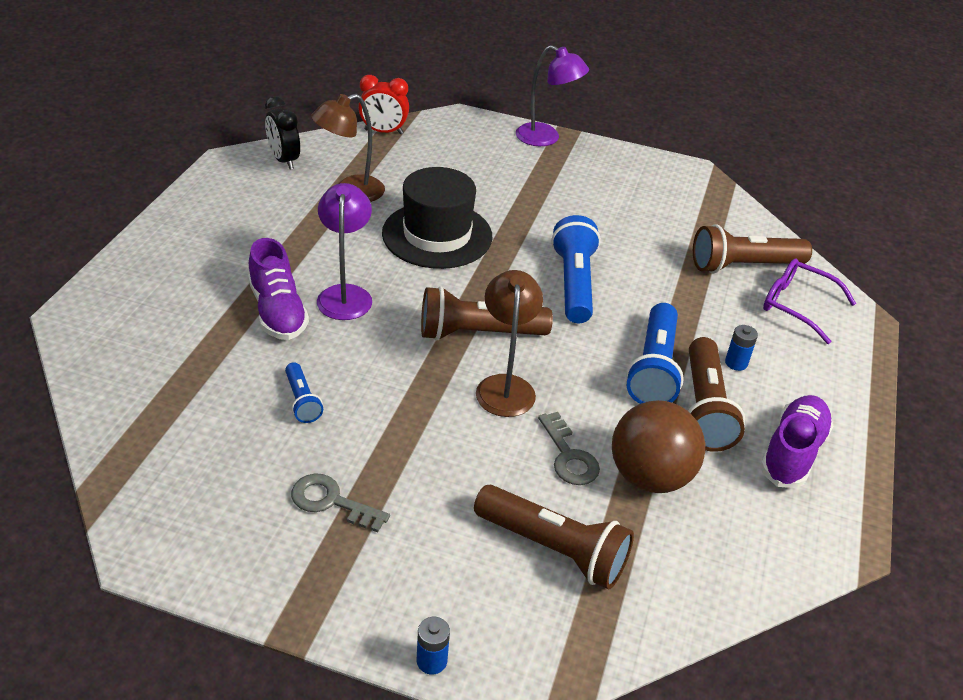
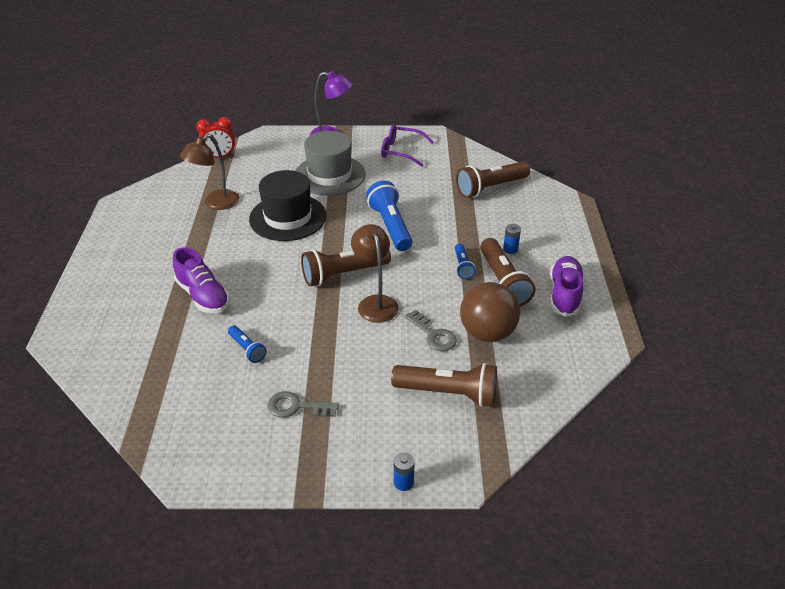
camera: 15 degrees left, 0 degrees up
black clock [265,96,300,170] -> none
purple lamp [317,183,372,320] -> none
blue flashlight [626,303,684,404] -> blue flashlight [455,244,475,279], size x0.53
purple glasses [763,258,856,344] -> purple glasses moved to [381,125,434,167]
none -> grey hat [295,131,366,196]

